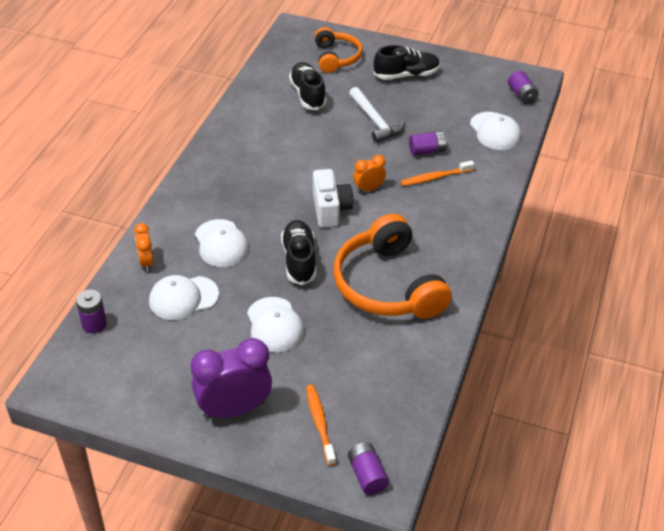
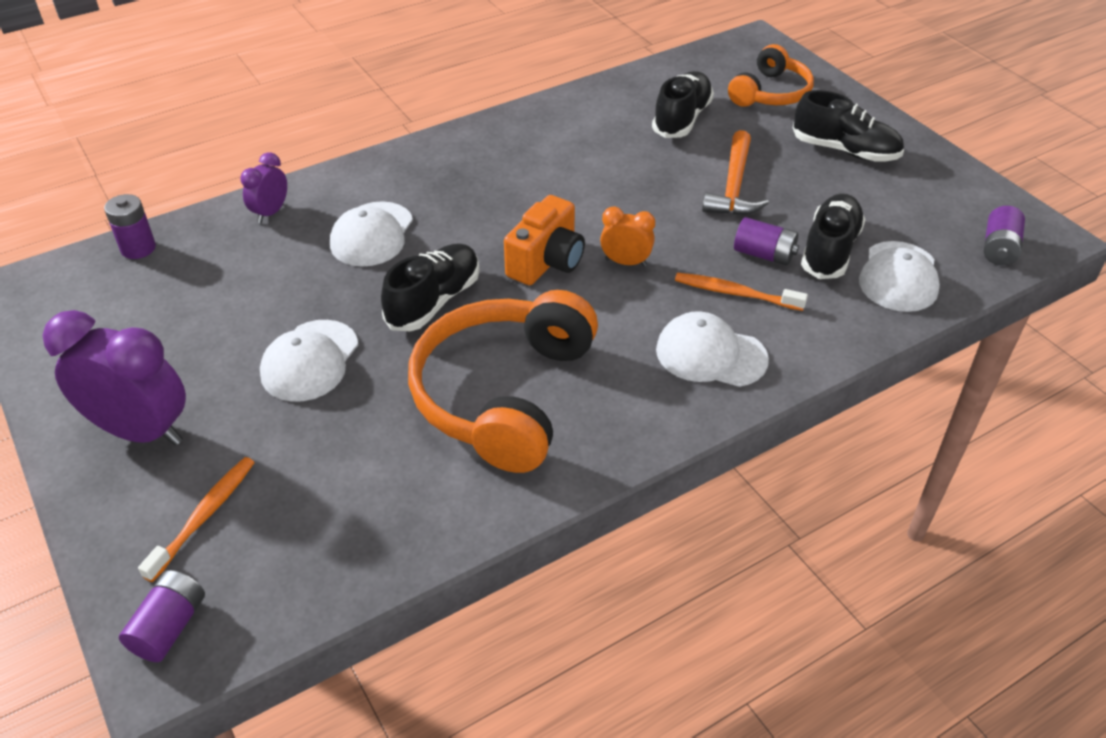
camera: 40 degrees right, 0 degrees up
orange clock [134,223,154,272] -> purple clock [240,152,287,223]
white cap [149,275,219,320] -> white cap moved to [656,311,769,387]
white camera [313,169,353,227] -> orange camera [504,195,585,285]
white hammer [349,87,405,143] -> orange hammer [702,130,769,215]
none -> black shoe [801,193,866,279]

